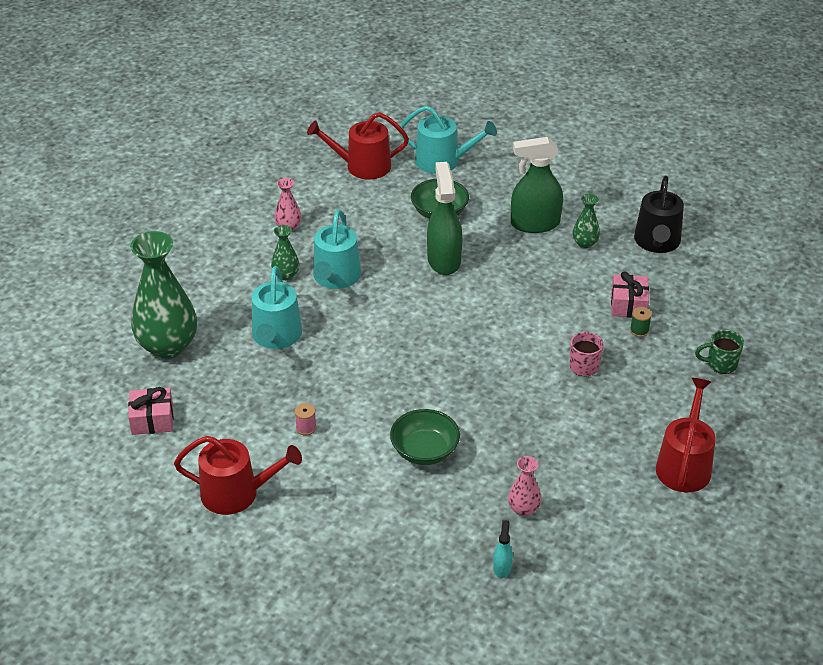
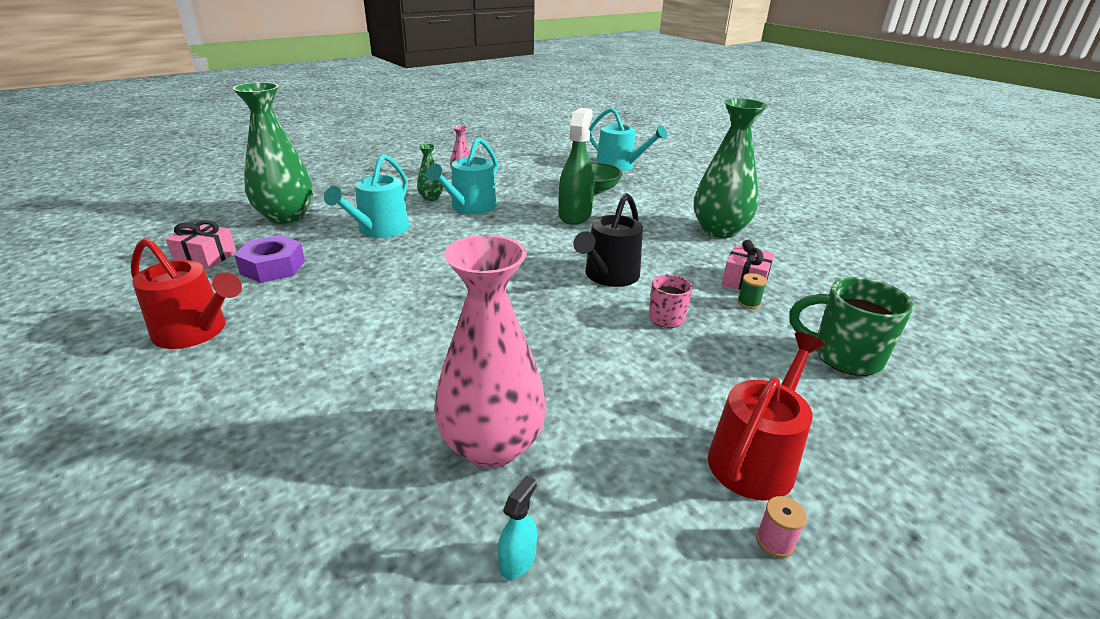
camera: 20 degrees right, 10 degrees down
pink spool [295,403,316,436] -> pink spool moved to [756,496,807,558]
red watering can [307,112,409,179] -> none
green bowl [390,409,460,465] -> none
turquoise spray bottle [493,520,513,578] -> turquoise spray bottle moved to [498,475,537,580]
pink vase [508,456,541,516] -> pink vase [434,235,546,468], size x2.17
green spray bottle [511,137,563,233] -> none
green vase [573,194,600,249] -> green vase [694,98,768,238], size x2.17
black watering can [634,176,684,253] -> black watering can moved to [573,193,643,287]
green mug [695,330,744,374] -> green mug [789,277,914,376], size x1.68
none -> purple nut [234,235,305,283]

